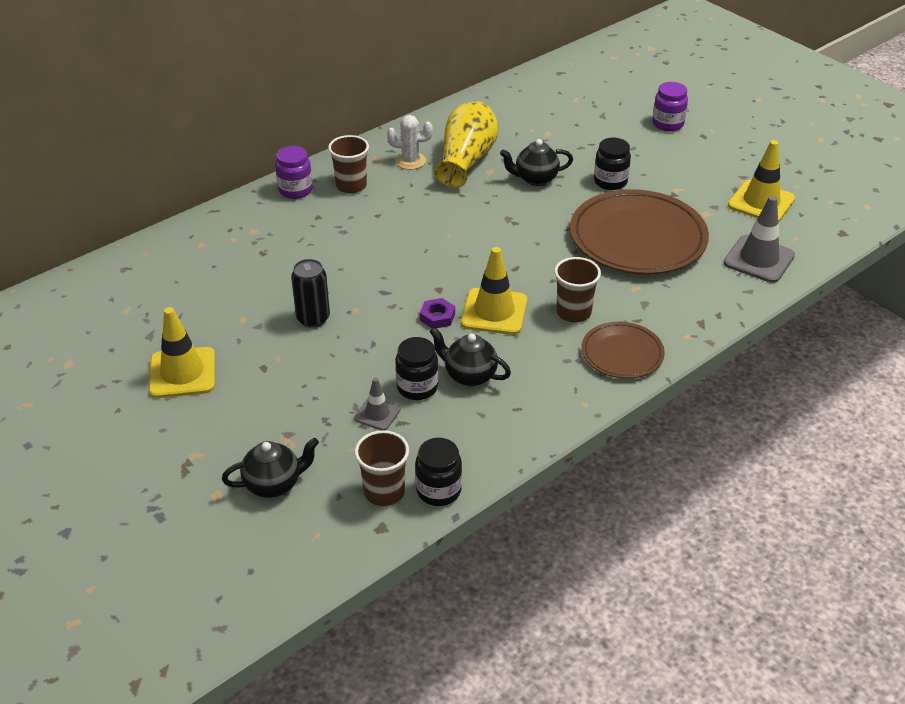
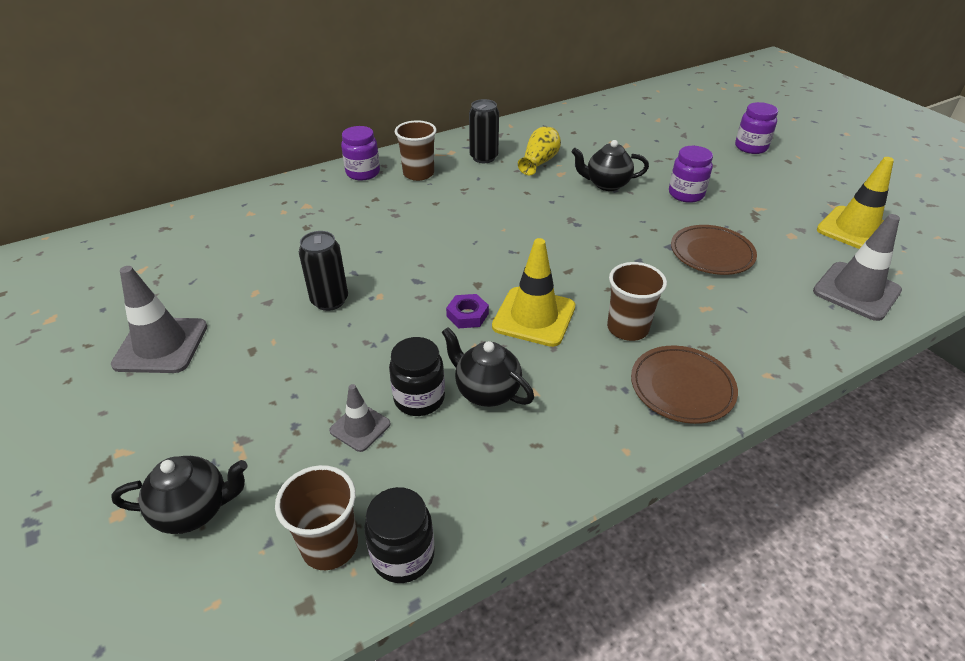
camera: 10 degrees right, 0 degrees up
yellow traffic cone [149,307,215,398] -> grey traffic cone [111,266,207,373]
white cactus [387,115,433,170] -> black can [469,99,499,163]
yellow vase [435,101,498,188] -> yellow vase [518,127,561,175], size x0.60
brown plate [570,189,709,275] -> brown plate [671,225,757,275], size x0.54
black jar [594,138,631,190] -> purple jar [669,146,713,203]

